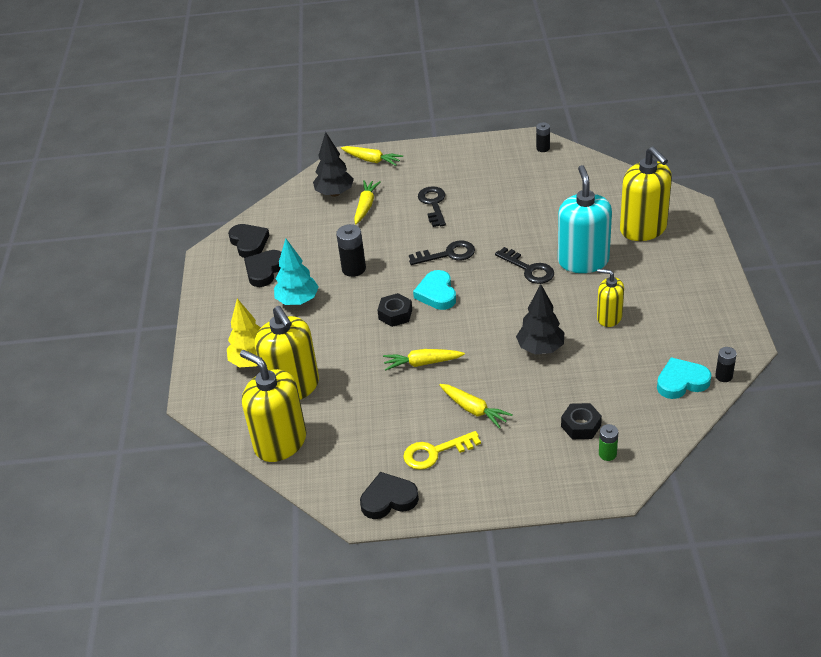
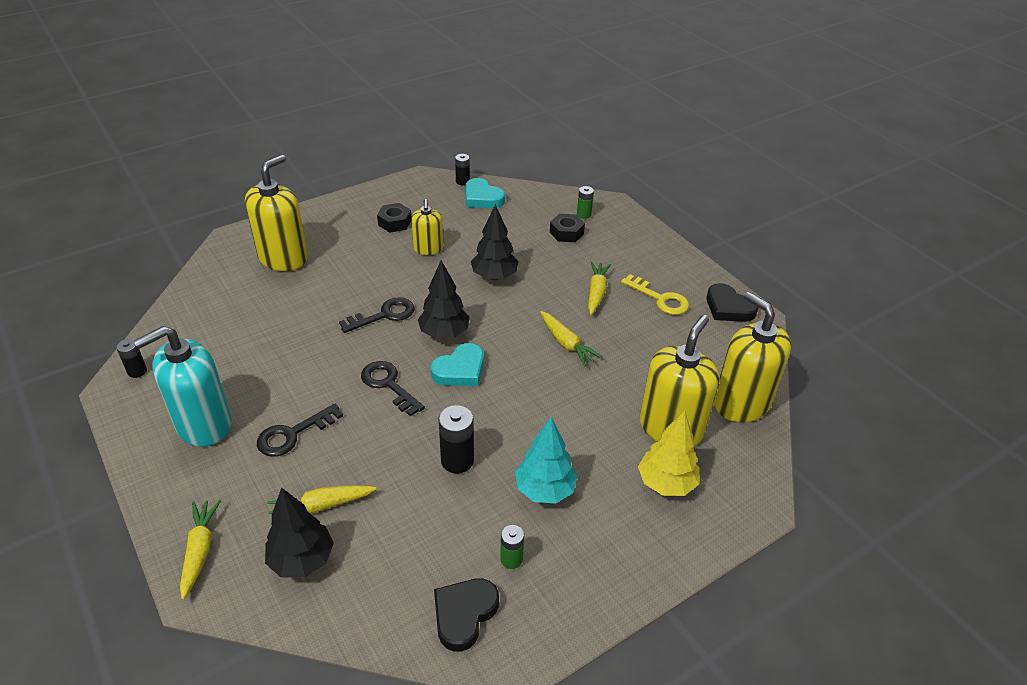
camera: 125 degrees left, 0 degrees up
yellow soap dispenser [240,350,307,462] -> yellow soap dispenser turned 135 degrees clockwise [714,292,791,423]
black heart [244,250,281,287] -> green battery [500,525,524,569]
black nut [377,293,412,327] -> black nut moved to [377,203,411,233]
black key [495,247,554,284] -> black key turned 45 degrees clockwise [339,297,415,333]
turquoise soap dispenser [558,165,612,273] -> turquoise soap dispenser moved to [134,326,232,447]
none -> black tree [418,260,470,339]

